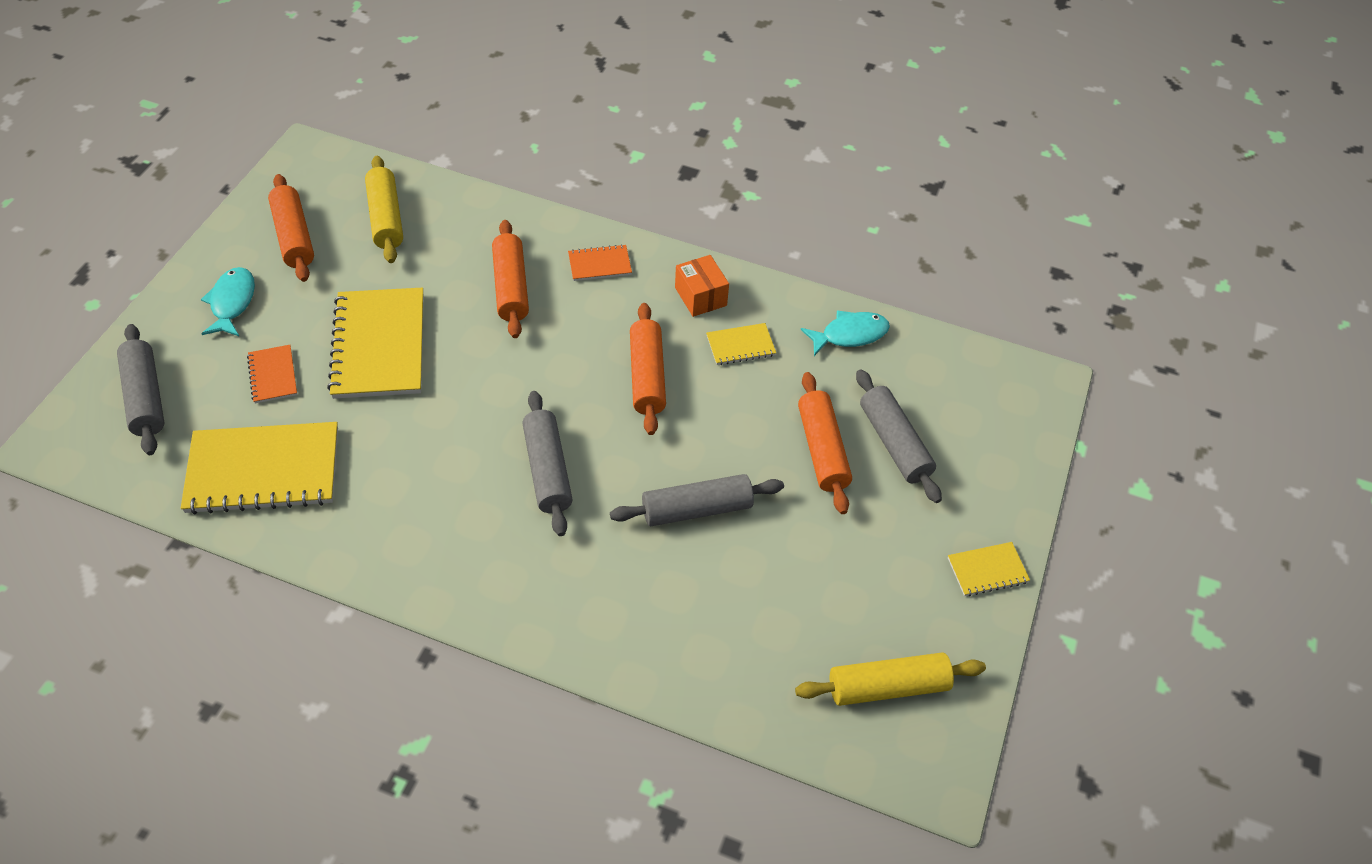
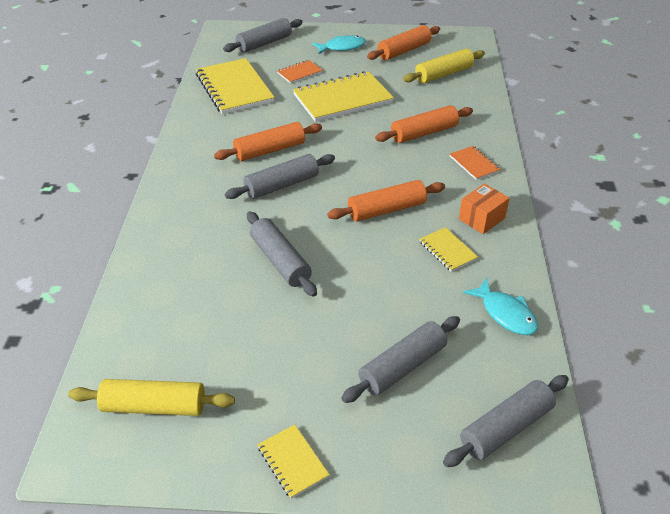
camera: 75 degrees right, 10 degrees down
yellow rolling pin [795,652,986,706] -> yellow rolling pin turned 60 degrees counterclockwise [68,379,235,416]
orange rolling pin [798,372,852,514] -> orange rolling pin moved to [214,122,322,161]
none -> grey rolling pin [443,375,569,467]

